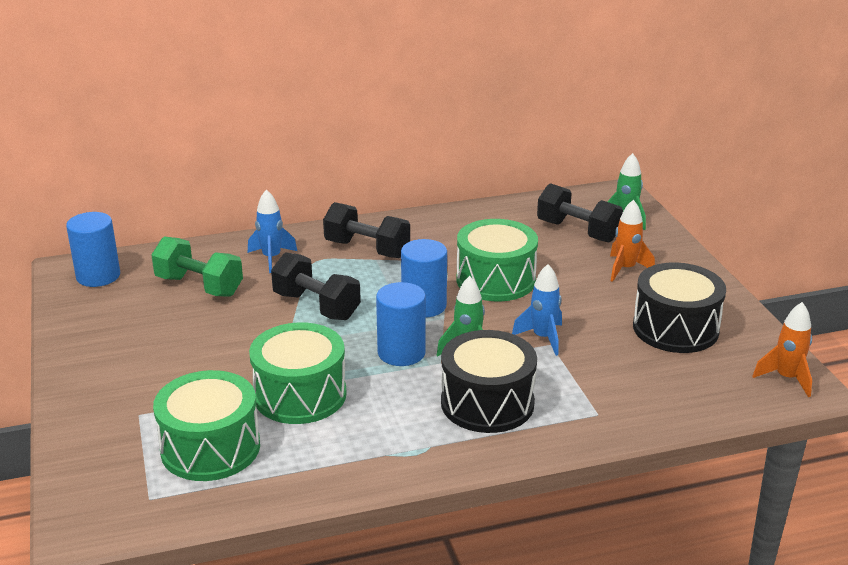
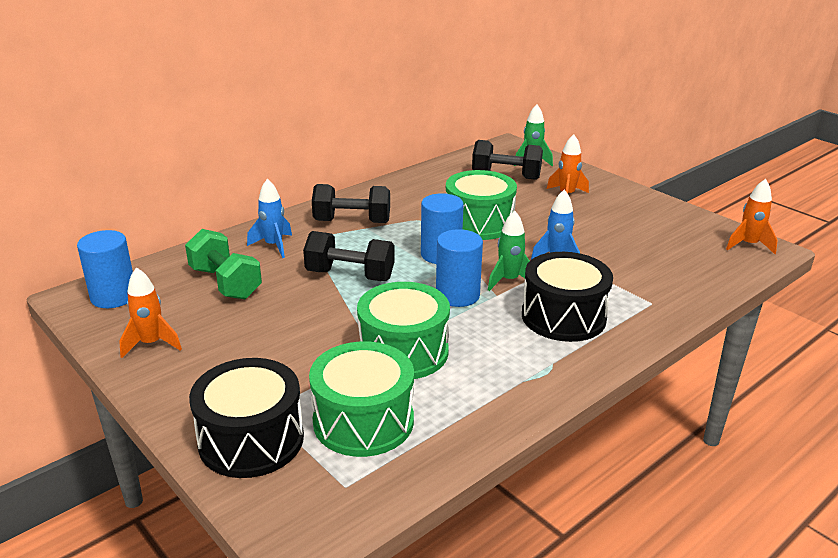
camera: 25 degrees left, 0 degrees up
green dumbbell [151,236,243,297] -> green dumbbell turned 45 degrees clockwise [185,229,262,299]
black drum [633,262,726,353] -> black drum moved to [189,358,304,478]
none -> orange rocket [119,267,182,358]

